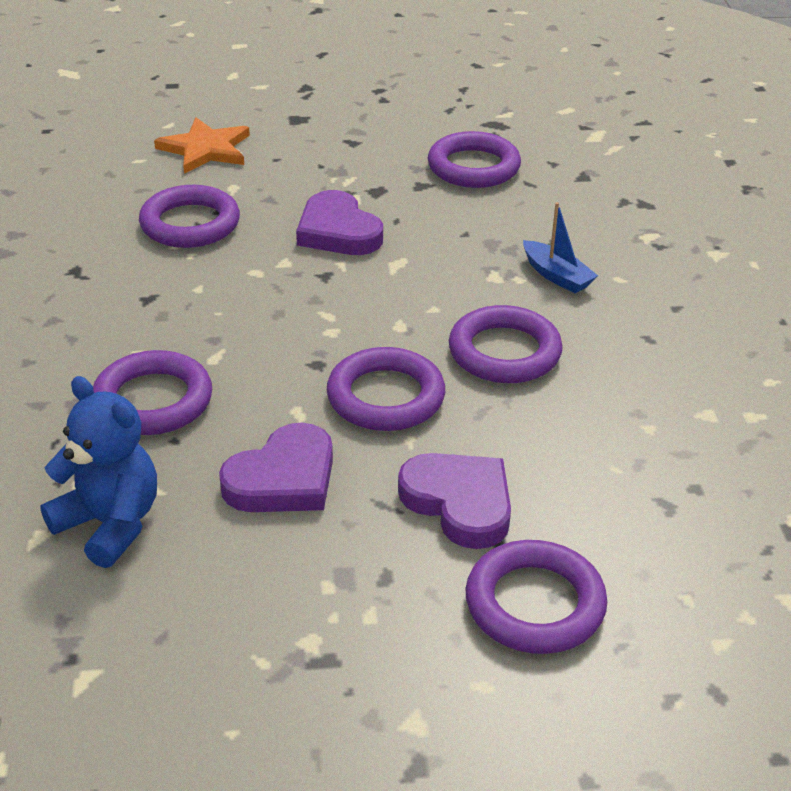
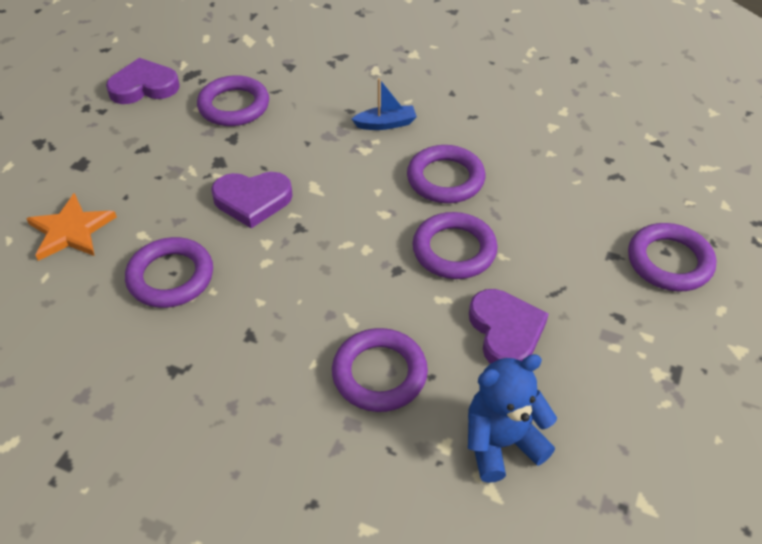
camera: 60 degrees left, 10 degrees up
purple heart [398,453,511,549] -> purple heart moved to [106,58,180,104]

